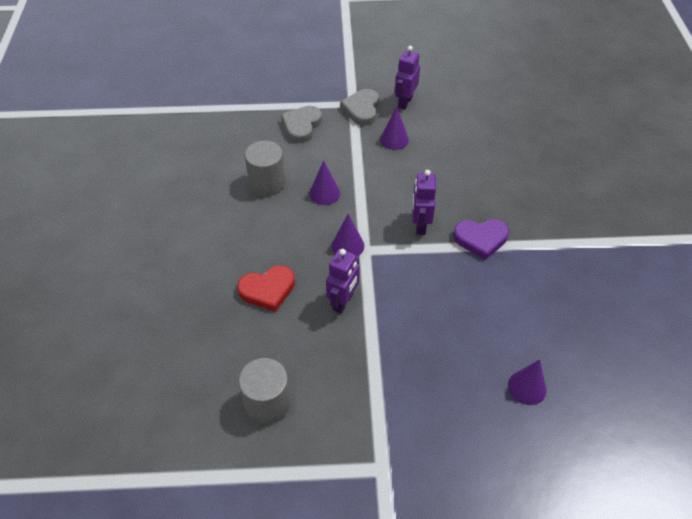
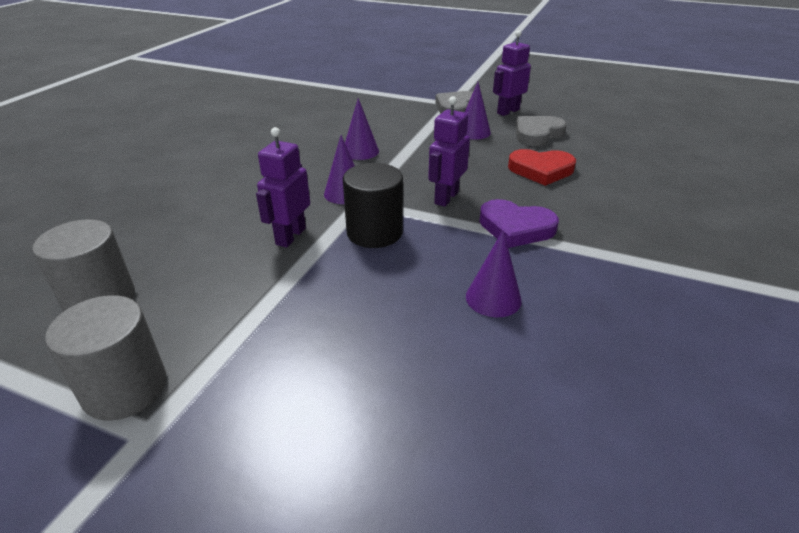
camera: 25 degrees right, 15 degrees down
red heart [237,265,295,312] -> red heart moved to [508,149,576,186]
grey cylinder [245,141,286,196] -> grey cylinder moved to [45,295,167,421]
grey heart [281,106,322,143] -> grey heart moved to [515,116,566,146]
purple robot [326,249,360,314] -> purple robot turned 150 degrees clockwise [256,127,310,248]
purple cone [508,359,546,405] -> purple cone moved to [466,230,522,317]
none -> black cylinder [343,163,403,248]

